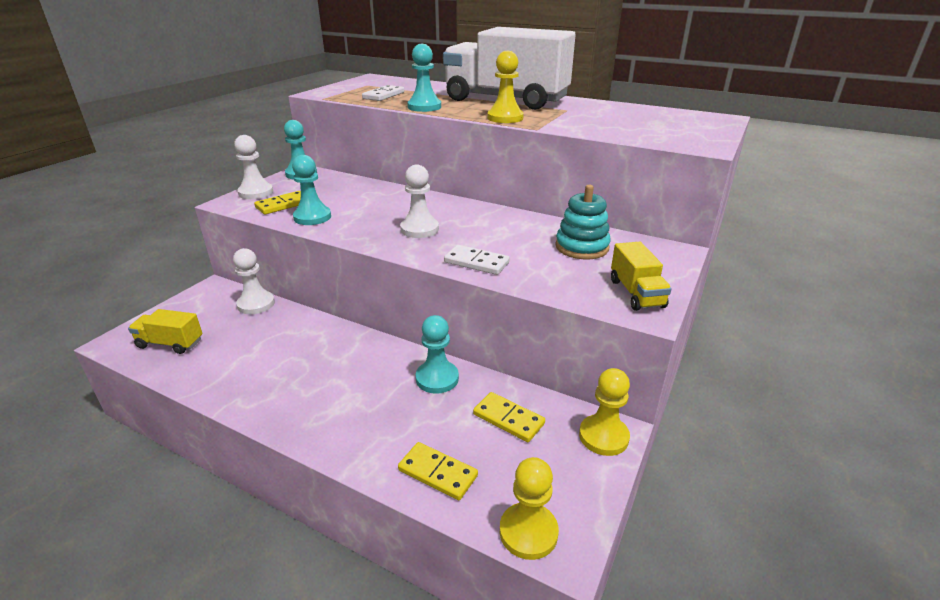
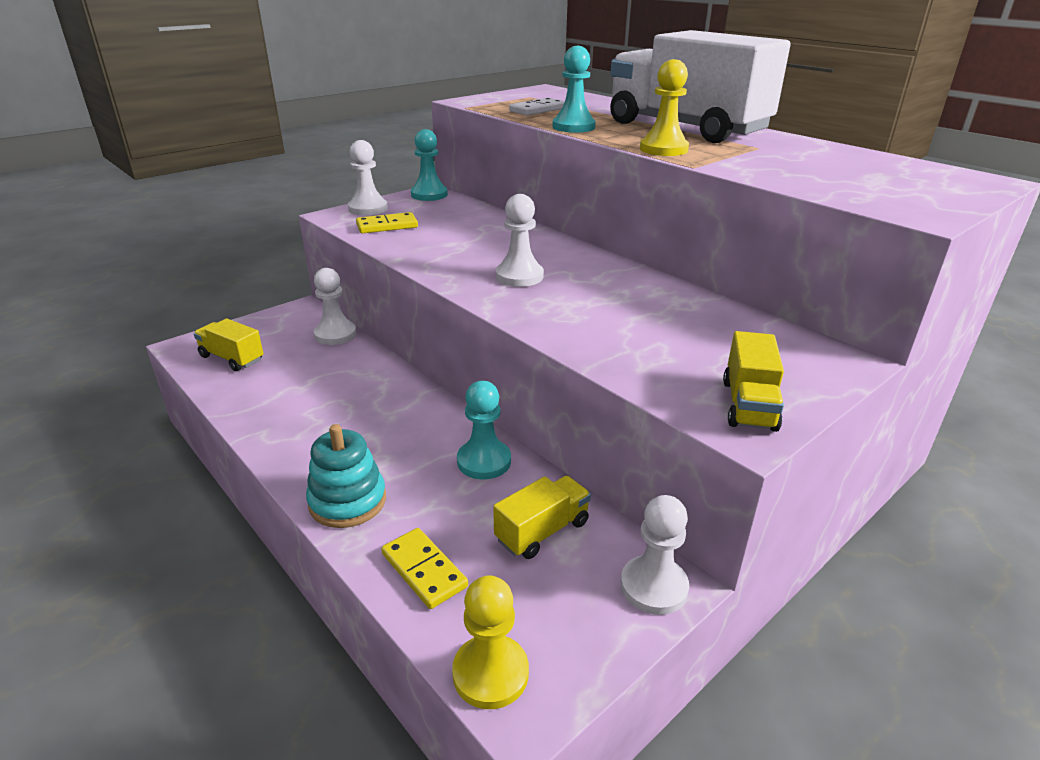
camera: 20 degrees right, 0 degrees up
turquoise pawn [292,155,331,225] -> none
white domino [444,245,510,275] -> none
yellow domino [473,392,545,442] -> yellow truck [493,476,591,559]
turquoise stacking toy [555,185,611,259] -> turquoise stacking toy moved to [306,424,386,528]
yellow pawn [579,368,630,456] -> white pawn [620,495,689,615]

